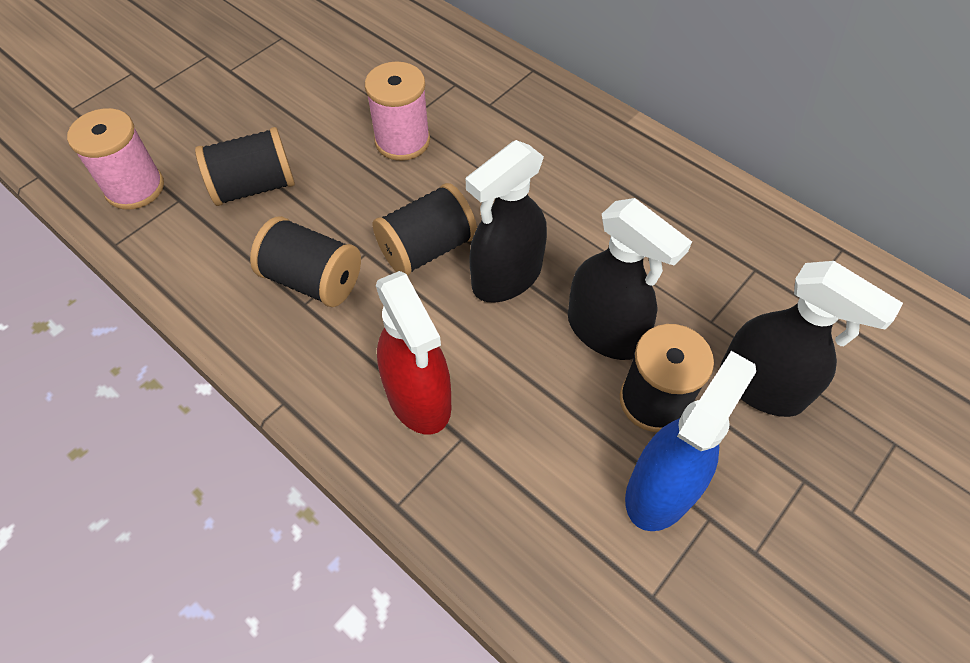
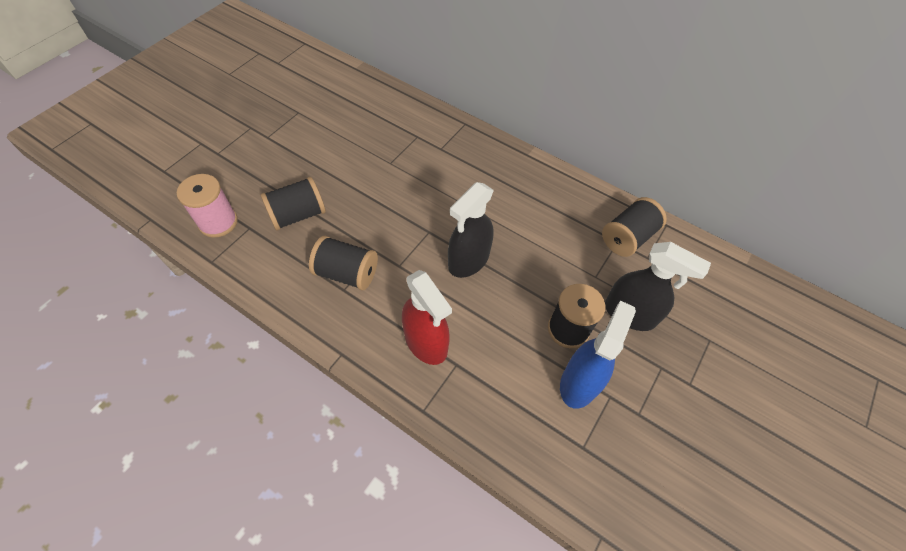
camera: 10 degrees left, 0 degrees up
pink spool [365,62,430,161] -> none
black spool [373,183,477,276] -> black spool moved to [602,197,667,257]
black spray bottle [568,198,692,360] -> none

